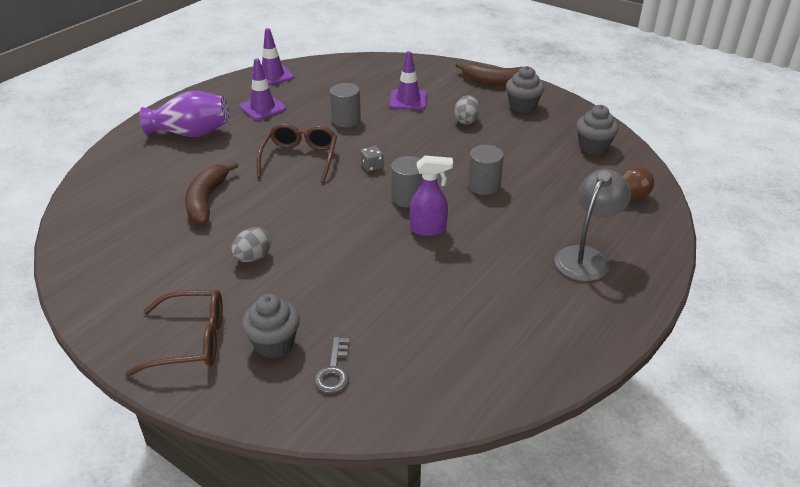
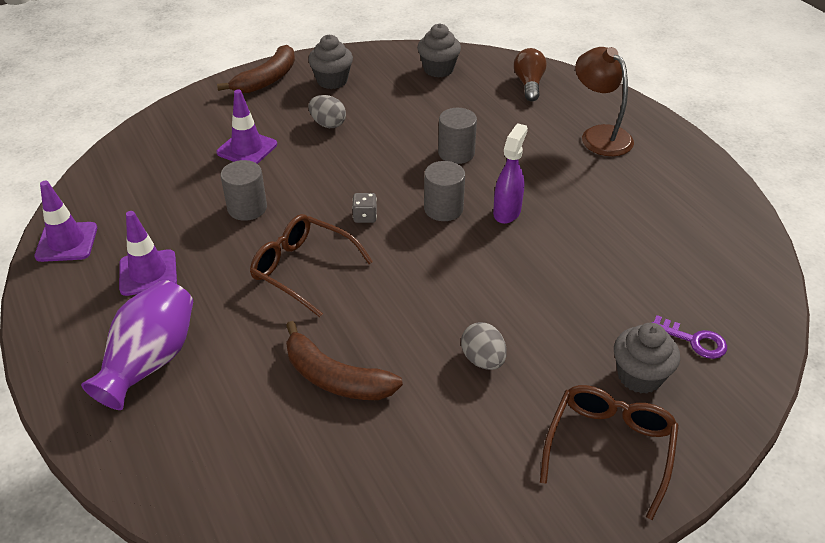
camera: 65 degrees left, 5 degrees up
grey key [314,337,350,393] -> purple key [651,315,727,359]
grey lamp [555,169,631,281] -> brown lamp [575,47,634,156]

